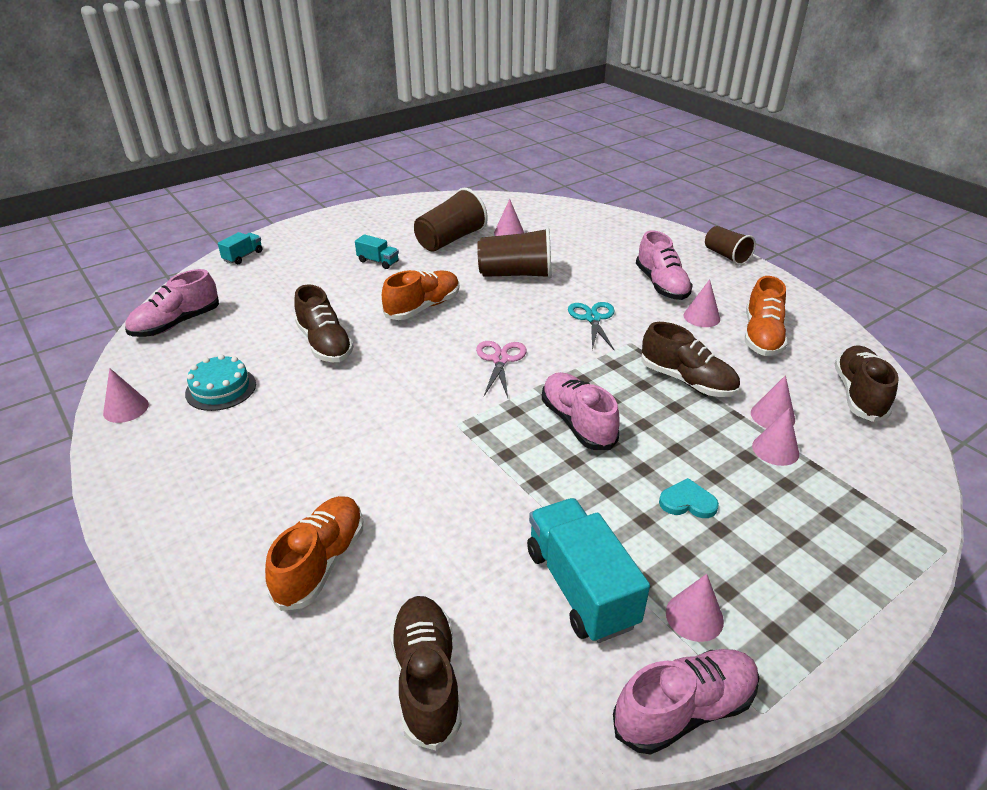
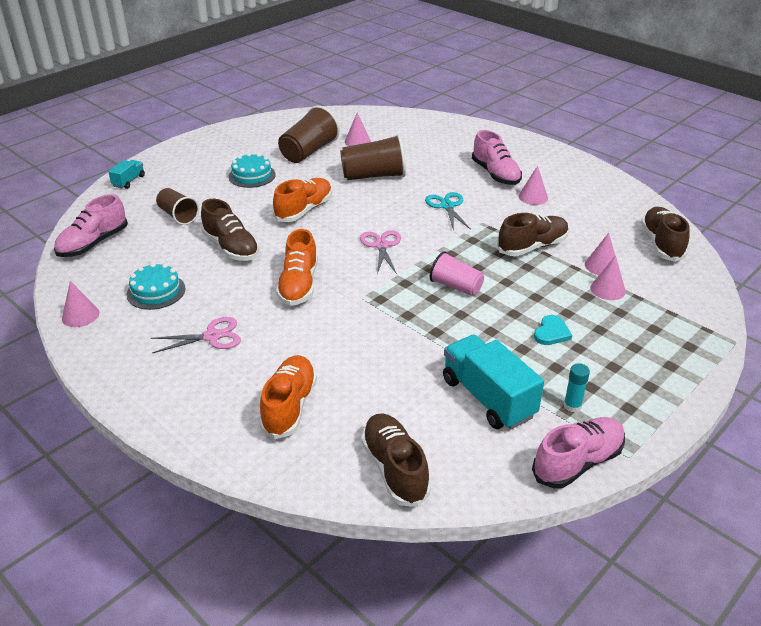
camera: 10 degrees left, 0 degrees up
turquoise truck [355,234,399,269] -> turquoise cake [229,153,276,188]
pink shoe [542,372,620,450] -> pink cup [430,251,484,296]
brown shoe [641,322,740,397] -> brown shoe turned 60 degrees counterclockwise [497,213,569,256]
turquoise heart [659,478,719,518] -> turquoise heart turned 120 degrees clockwise [534,315,572,345]
pink cone [666,574,724,642] -> turquoise glue stick [564,363,590,412]
brown cup [705,226,756,265] -> brown cup moved to [156,188,199,225]
orange shoe [745,276,787,356] -> orange shoe moved to [276,229,318,306]
none -> pink scissors [151,317,241,353]

